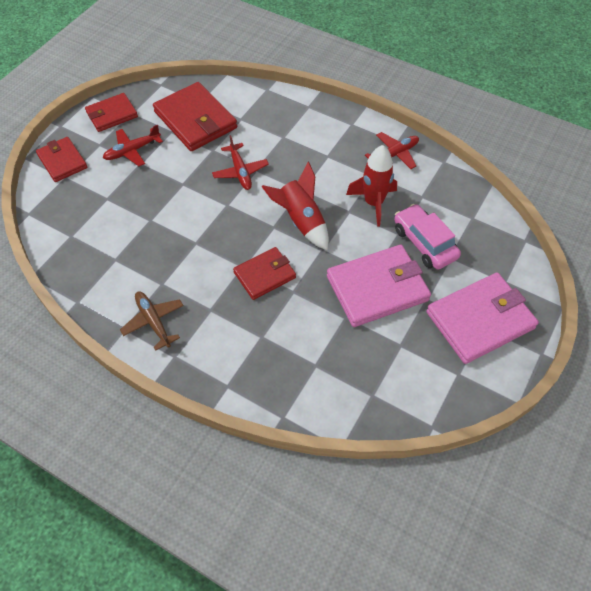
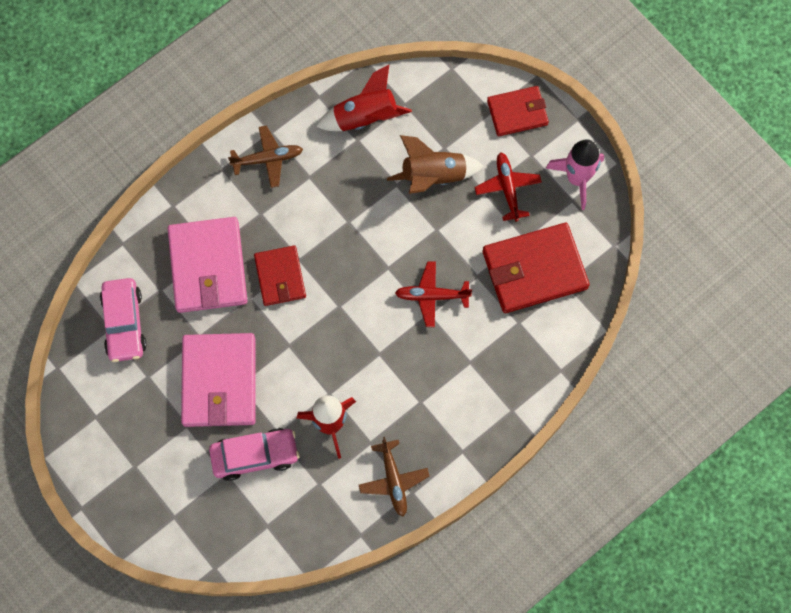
camera: 110 degrees right, 15 degrees up
red wallet [85,93,138,132] -> pink rocket [546,139,604,210]
red rocket [262,162,329,250] -> red rocket moved to [316,65,412,131]
red plane [365,132,419,169] -> brown plane [359,437,430,516]
pink wallet [426,273,539,364] -> pink wallet moved to [168,217,248,313]
none -> pink car [100,278,147,362]
none -> brown rocket [387,135,484,194]

